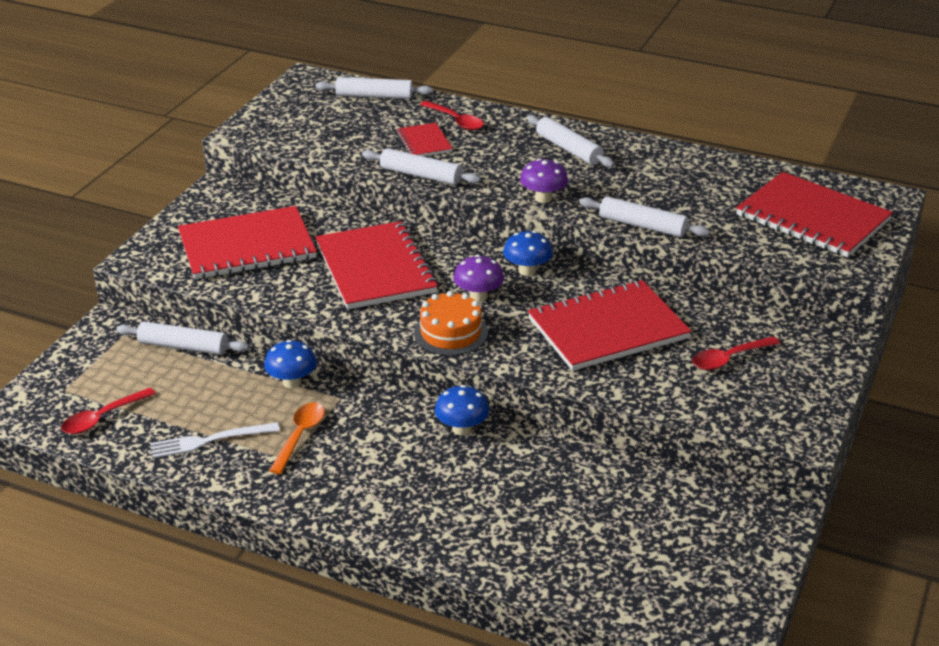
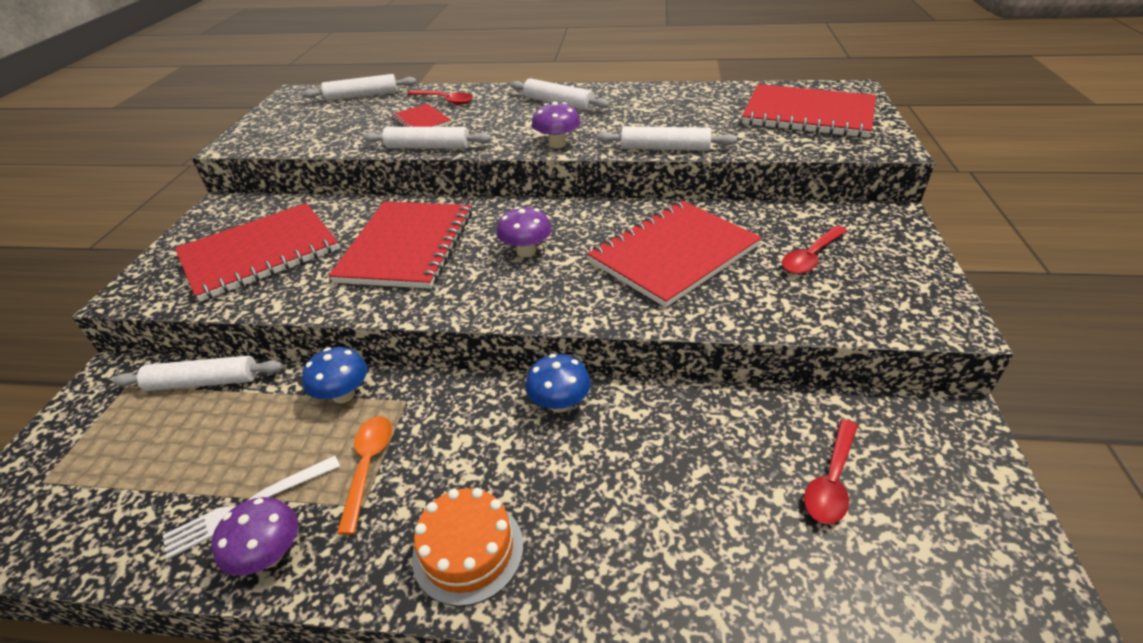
camera: 15 degrees left, 5 degrees up
red spoon [61,388,156,434] -> red spoon moved to [804,419,858,524]
red notebook [315,221,438,309] -> red notebook turned 45 degrees clockwise [329,201,472,289]
orange cake [414,291,488,356] -> orange cake moved to [412,488,523,606]
blue mushroom [503,231,552,276] -> none
none -> purple mushroom [211,497,298,576]

